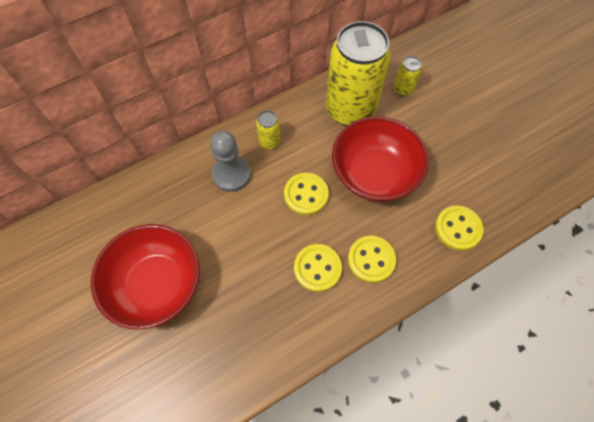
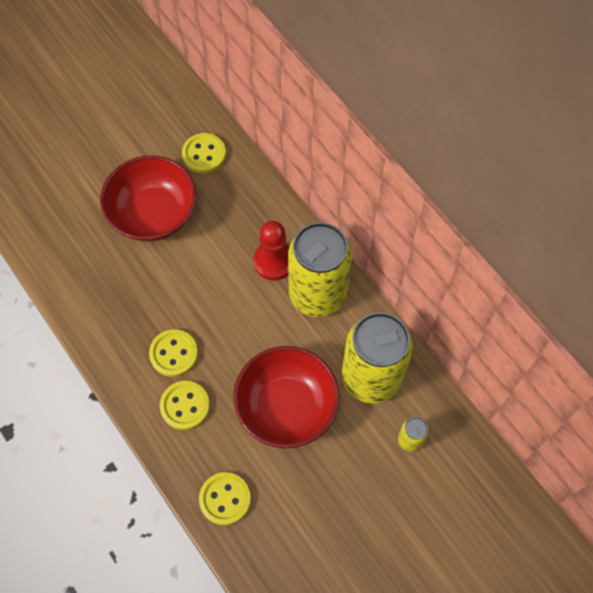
camera: 85 degrees right, 0 degrees up
grey pawn [210,131,251,192] -> red pawn [253,221,289,280]
yellow can [256,110,281,149] -> yellow can [288,222,352,317], size x2.40
yellow button [284,173,329,215] -> yellow button moved to [182,133,226,173]

